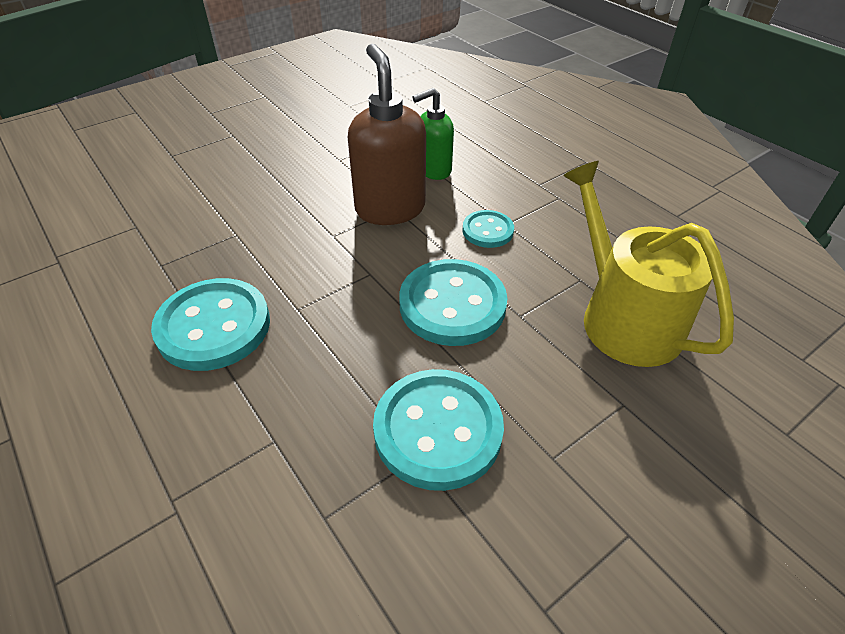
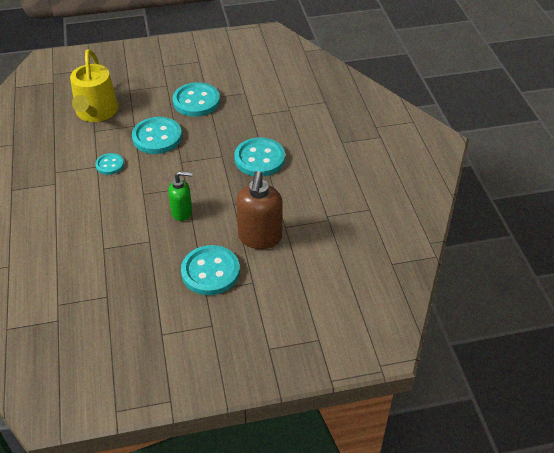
camera: 155 degrees left, 0 degrees up
brown soap dispenser [348,44,426,225] -> brown soap dispenser moved to [236,171,283,249]
green soap dispenser [412,88,454,180] -> green soap dispenser moved to [168,171,193,221]
none -> turquoise button [181,245,240,295]

